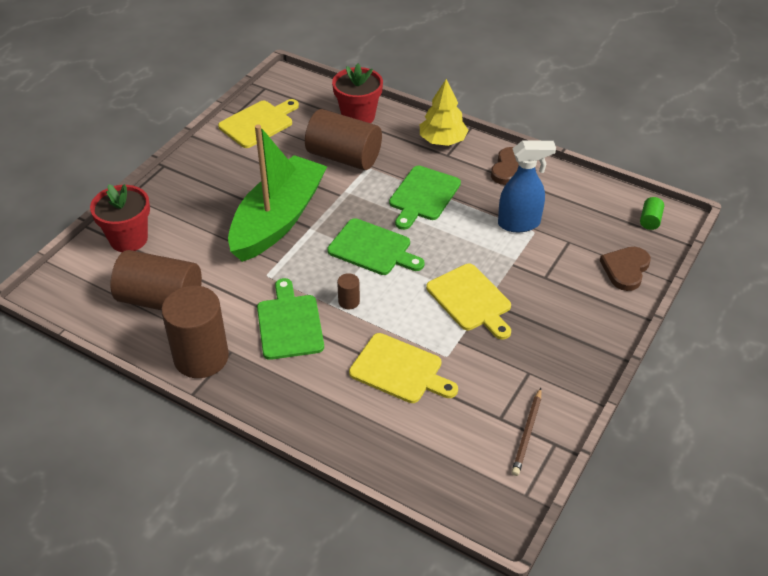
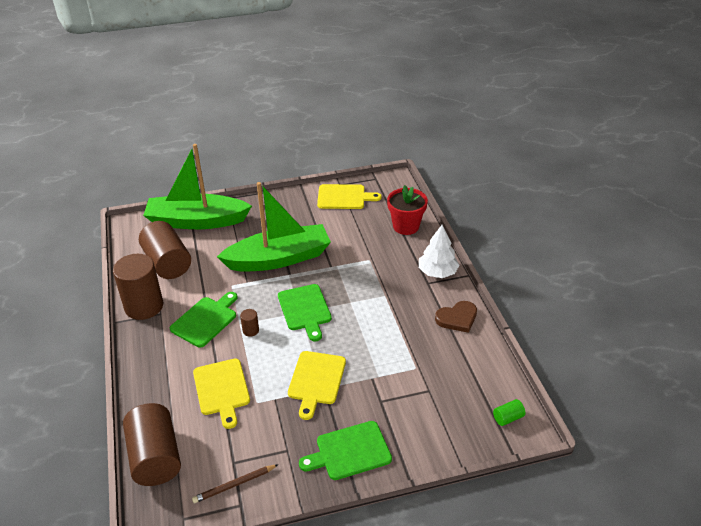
camera: 45 degrees right, 5 degrees down
red flower pot [90,184,150,252] -> green boat [143,144,252,229]
brown cylinder [305,109,382,170] -> brown cylinder moved to [123,403,181,486]
green cutting board [389,166,461,230] -> green cutting board moved to [299,421,392,480]
yellow tree [420,79,468,146] -> white tree [419,225,459,278]
blue spray bottle [498,140,556,232] -> none
brown heart [600,247,651,291] -> none

